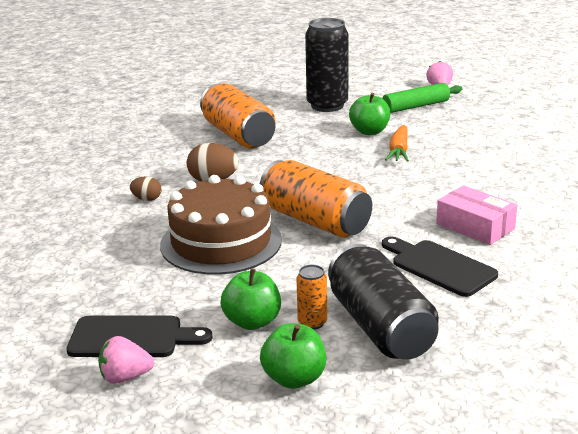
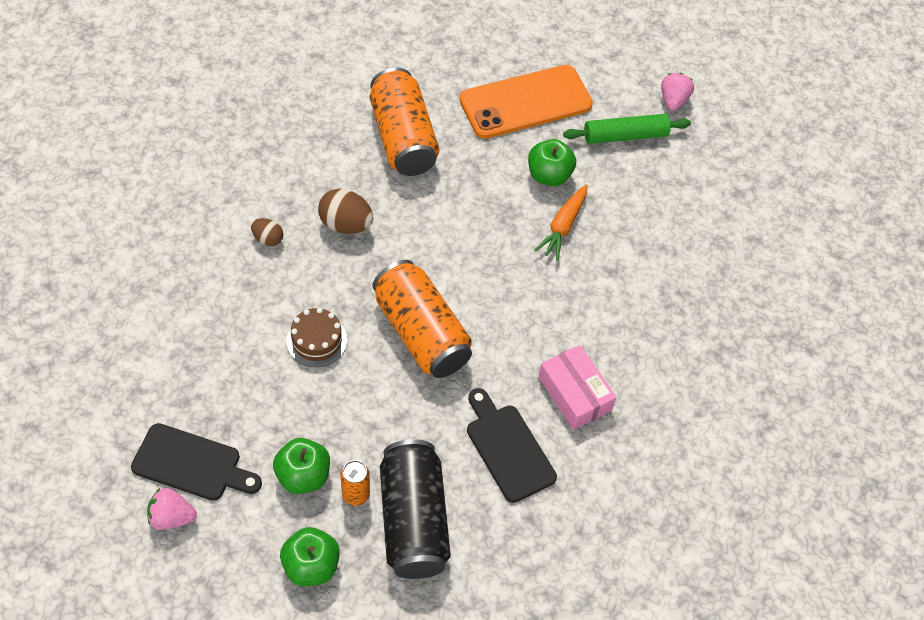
camera: 10 degrees right, 30 degrees up
brown cake [160,175,282,275] -> brown cake [287,307,347,367], size x0.49
black can [305,18,349,112] -> orange phone [459,65,593,139]

